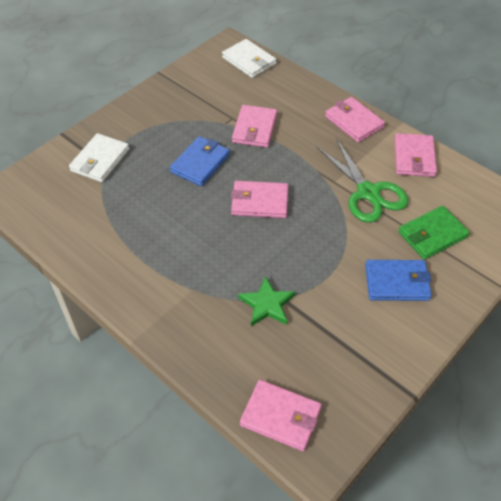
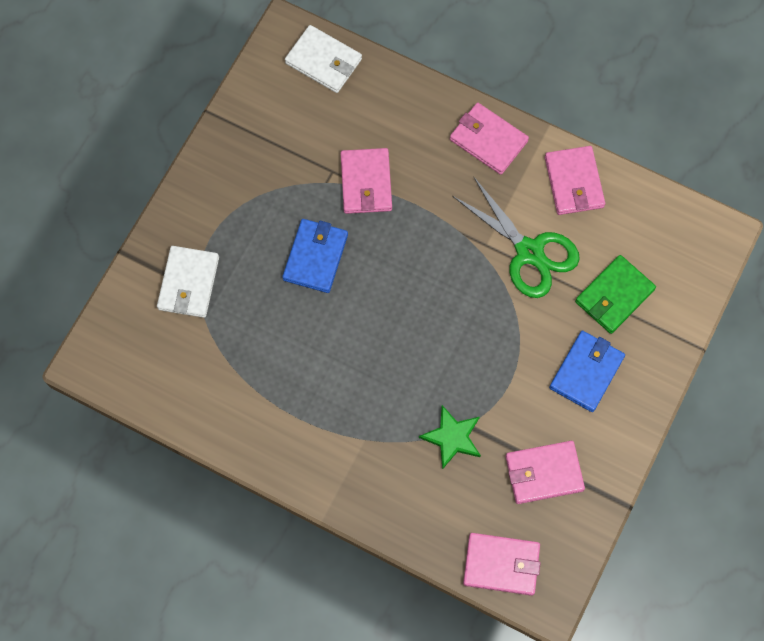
camera: 15 degrees left, 20 degrees up
pink wallet [231,181,288,218] -> pink wallet moved to [506,441,585,504]
blue wallet [365,260,432,301] -> blue wallet turned 45 degrees counterclockwise [549,331,625,412]

